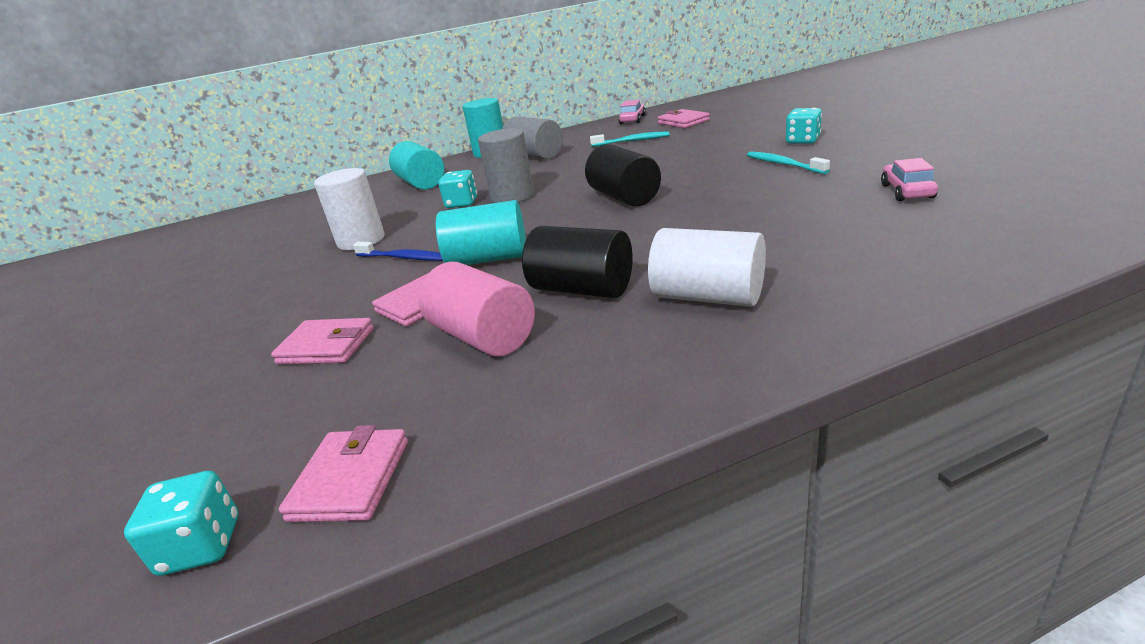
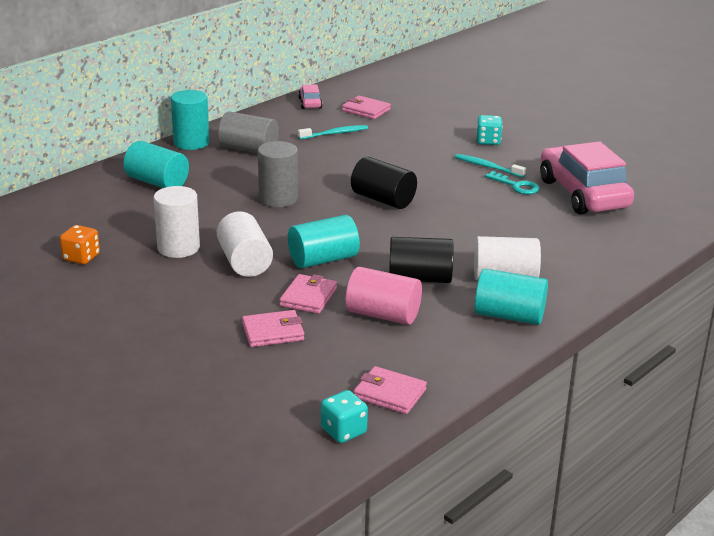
camera: 30 degrees left, 0 degrees up
pink wallet [279,425,408,522] -> pink wallet turned 45 degrees counterclockwise [354,366,427,414]
blue toothbrush [353,242,443,261] -> white cylinder [217,211,273,277]
turquoise dice [439,170,477,208] -> none
pink car [881,158,938,201] -> pink car [540,141,634,215], size x2.36
none -> orange dice [60,225,100,264]
none -> turquoise cylinder [475,269,548,325]
none -> turquoise key [485,171,540,194]

